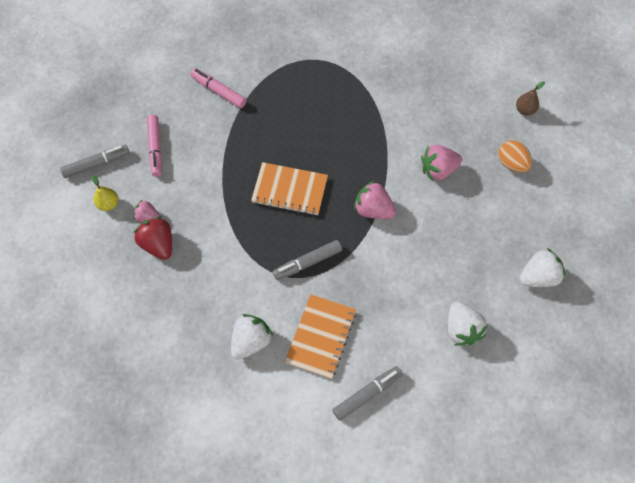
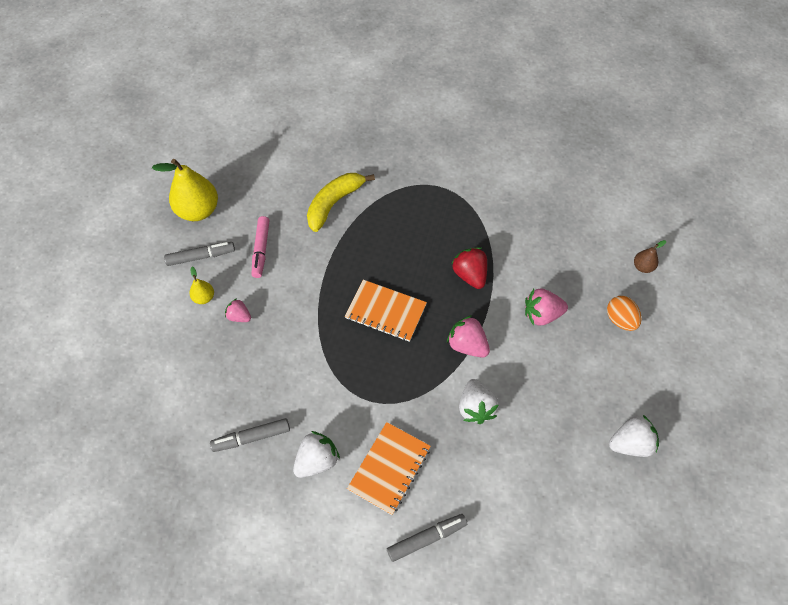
camera: 10 degrees right, 5 degrees down
red strawberry [133,216,172,260] -> red strawberry moved to [451,247,487,289]
pink marker [190,68,247,108] -> yellow banana [307,173,375,232]
grey marker [273,240,342,280] -> grey marker moved to [210,418,290,452]
white strawberry [448,302,488,346] -> white strawberry moved to [459,379,499,424]
none -> yellow pear [152,159,218,221]

